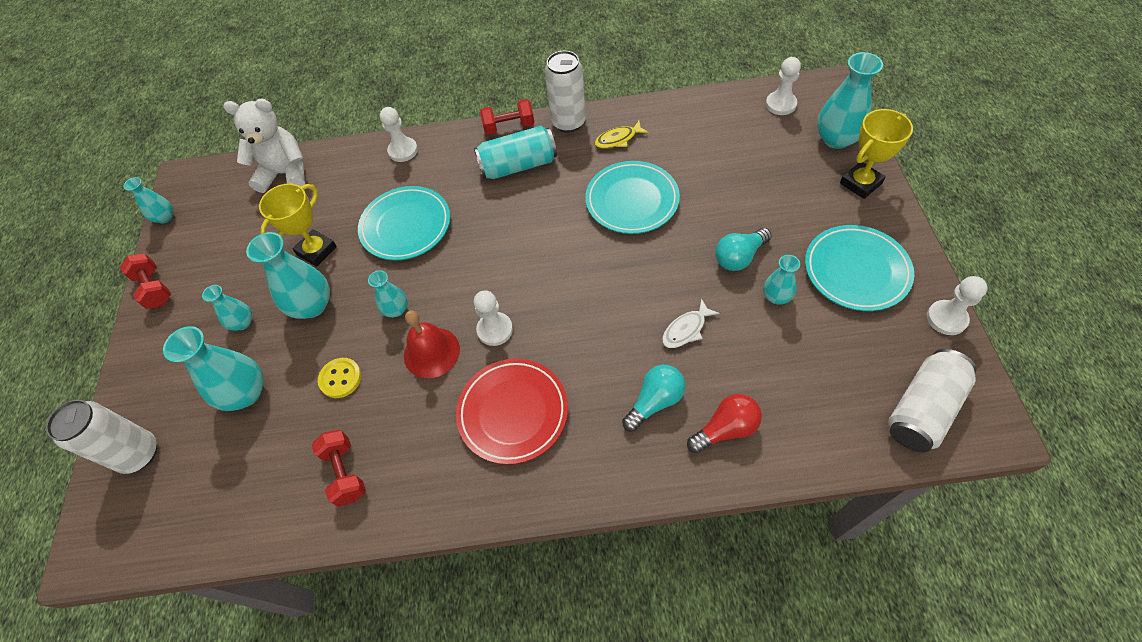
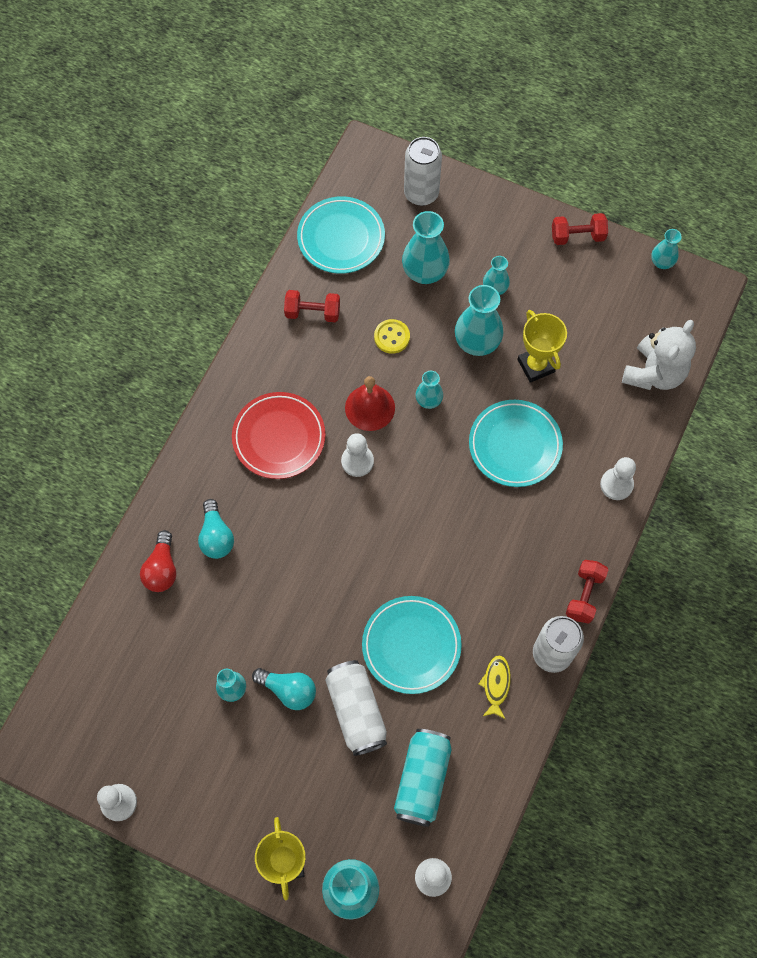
camera: 115 degrees right, 10 degrees up
turquoise can [474,126,557,179] -> turquoise can moved to [394,729,452,827]
white fish [662,299,720,348] -> none
turquoise light bulb [715,228,772,271] -> turquoise light bulb turned 120 degrees clockwise [252,668,316,710]
turquoise plate [805,225,914,311] -> turquoise plate moved to [297,196,385,274]
white can [888,349,976,452] -> white can moved to [325,660,387,756]

